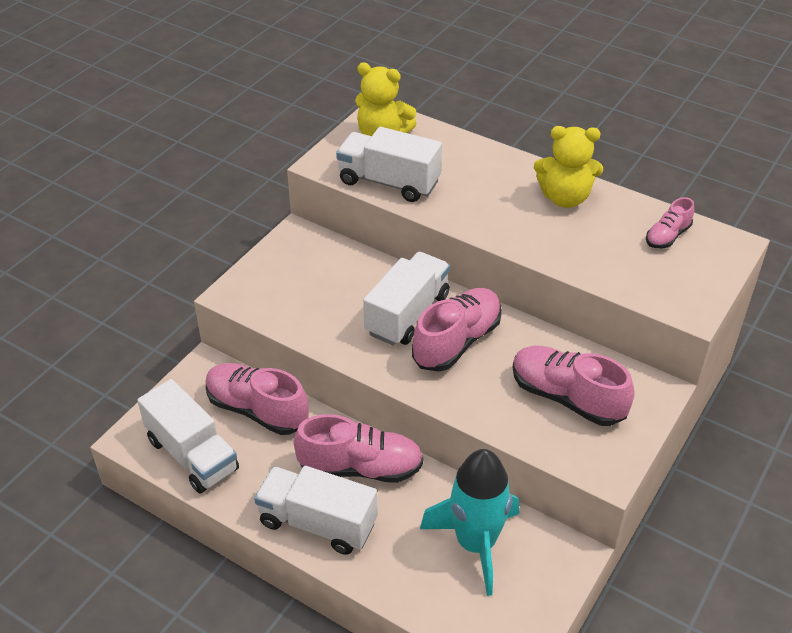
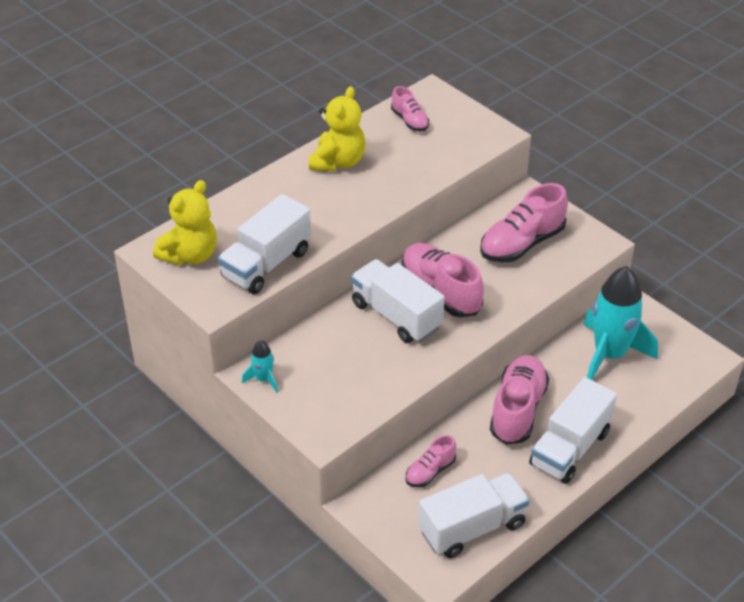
camera: 75 degrees left, 0 degrees up
pink shoe [206,363,309,435] -> pink shoe [406,435,456,487], size x0.54
none -> turquoise rocket [242,340,278,393]

